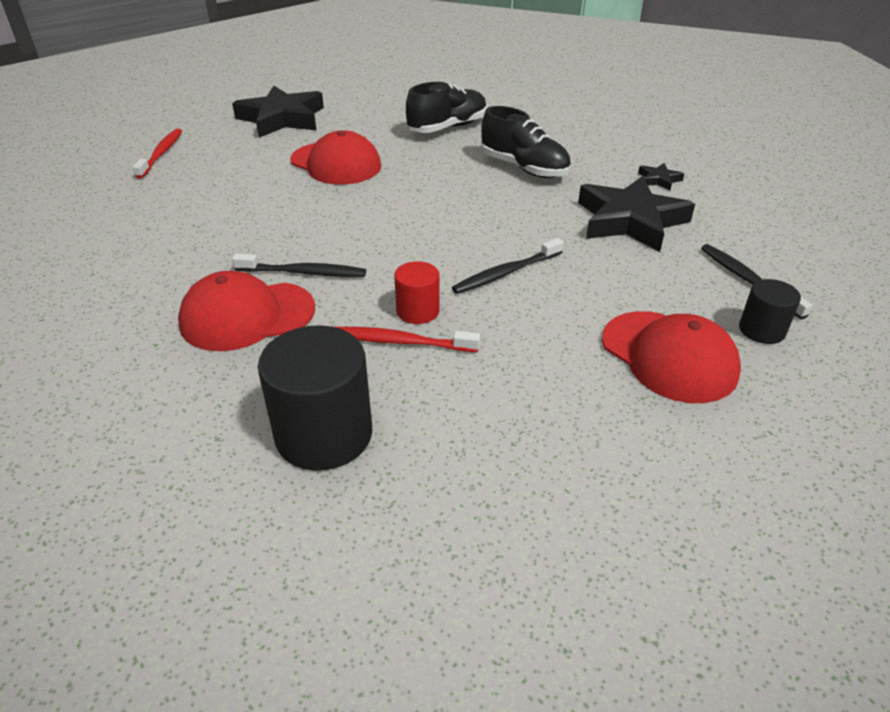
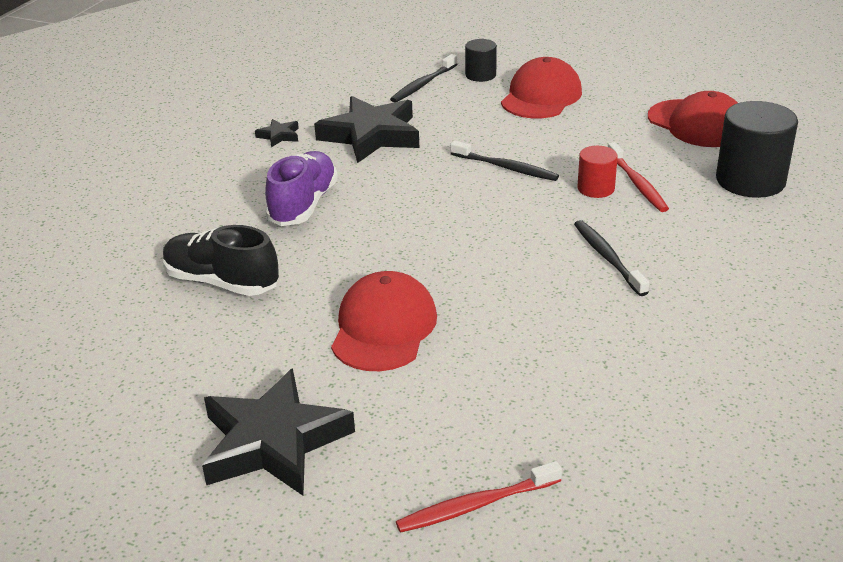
camera: 115 degrees left, 5 degrees down
red cap [178,271,315,351] -> red cap moved to [648,91,738,147]
black shoe [481,106,571,178] -> purple shoe [265,151,338,226]

